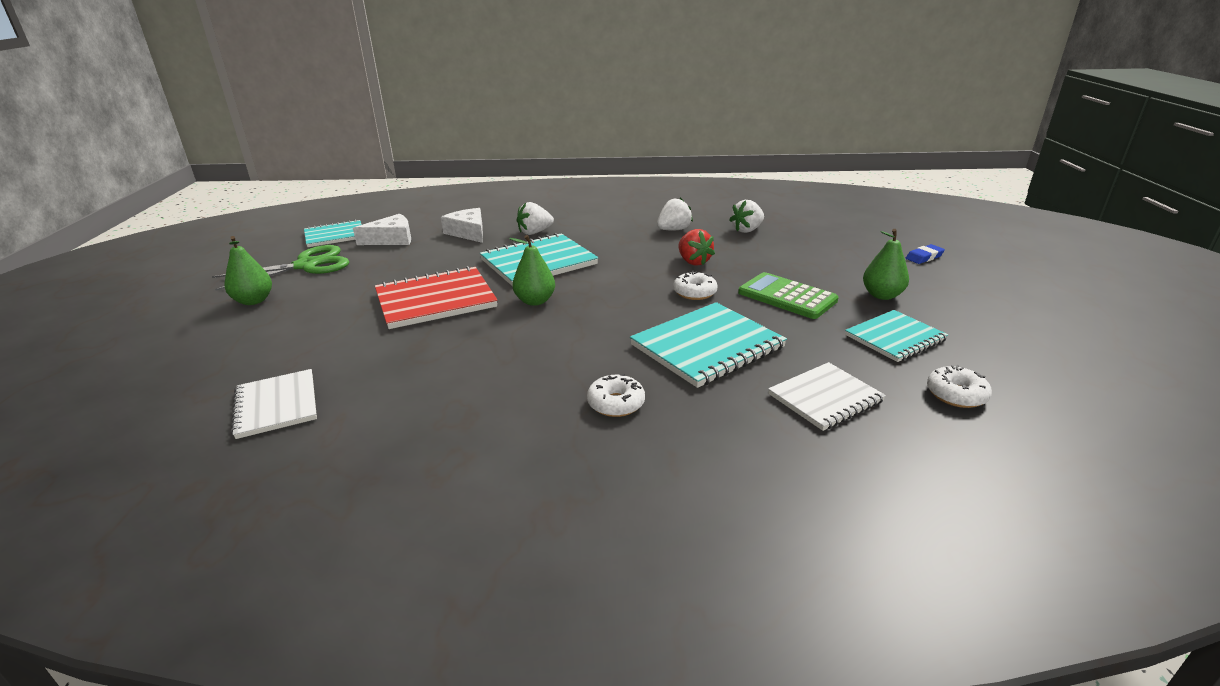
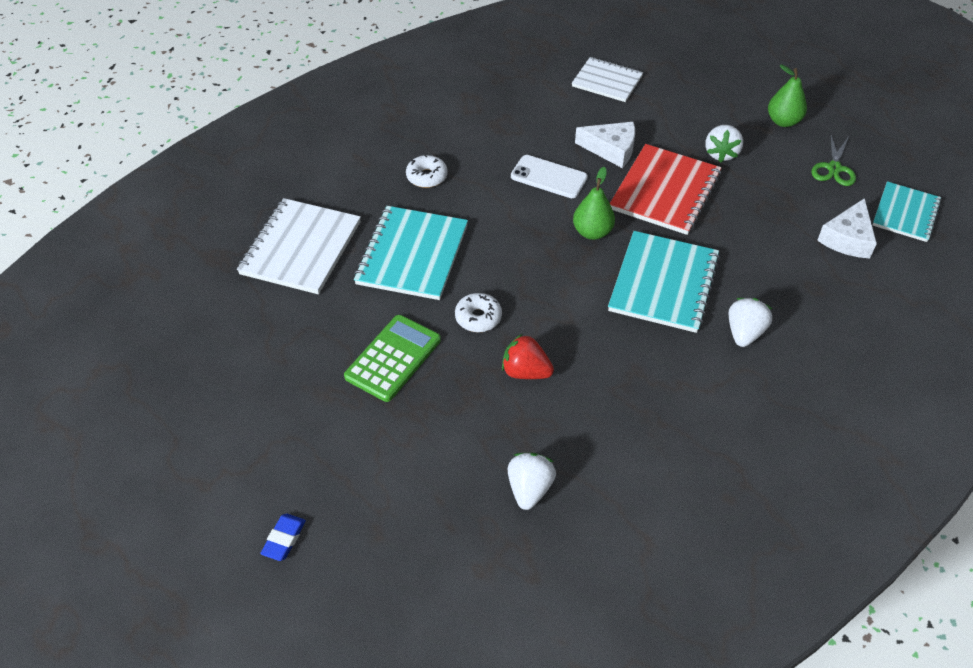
camera: 140 degrees right, 20 degrees up
green scissors [212,245,349,290] -> green scissors [811,133,856,186], size x0.62
white cheese [441,208,483,243] -> white cheese moved to [575,122,635,168]
white strawberry [657,198,693,231] -> white strawberry moved to [705,125,743,163]
green calculator [738,272,839,319] -> green calculator turned 60 degrees counterclockwise [344,315,441,402]
white notebook [768,362,886,431] -> white notebook [237,198,361,294], size x1.55
turquoise notebook [845,310,948,362] -> none
green pear [863,229,909,300] -> none
white donut [927,365,992,408] -> none
none -> white phone [511,155,588,198]

